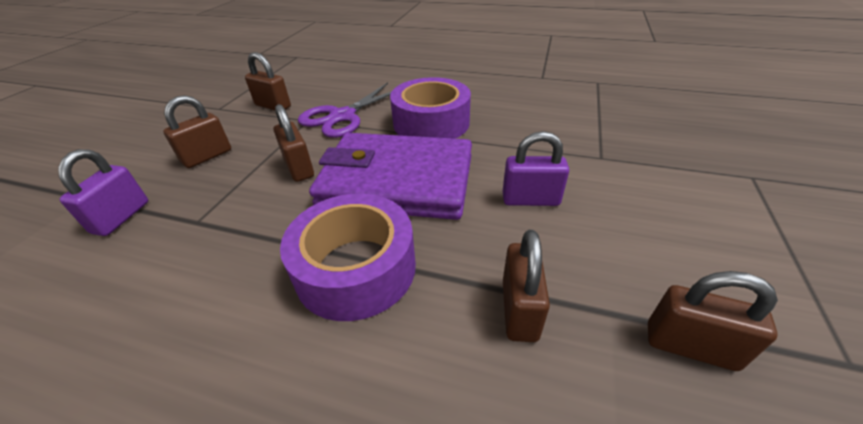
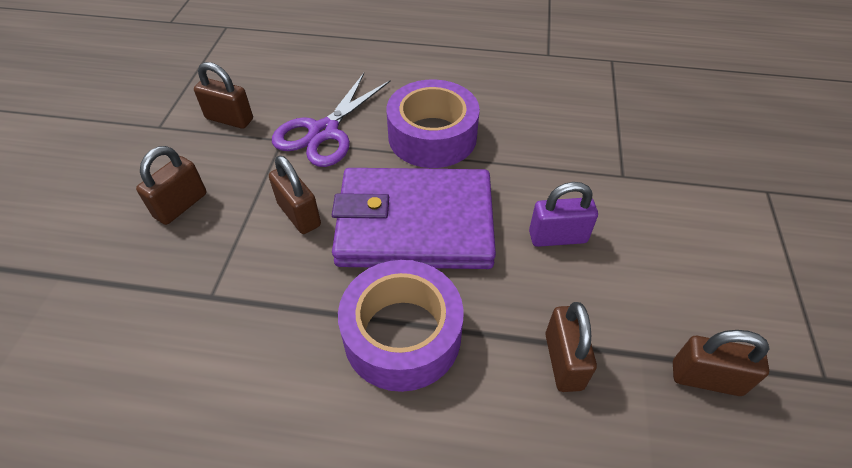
camera: 10 degrees left, 10 degrees up
purple padlock [58,149,148,236] -> none

